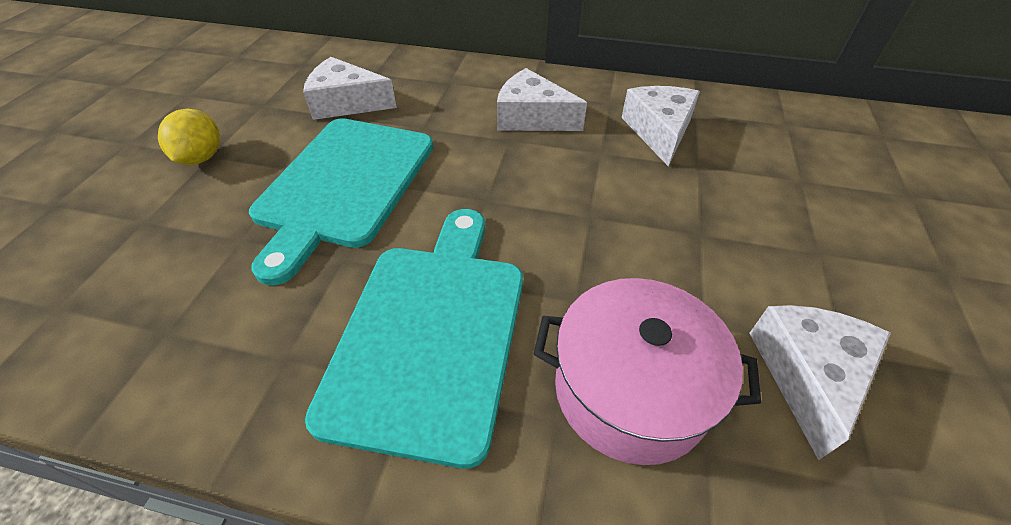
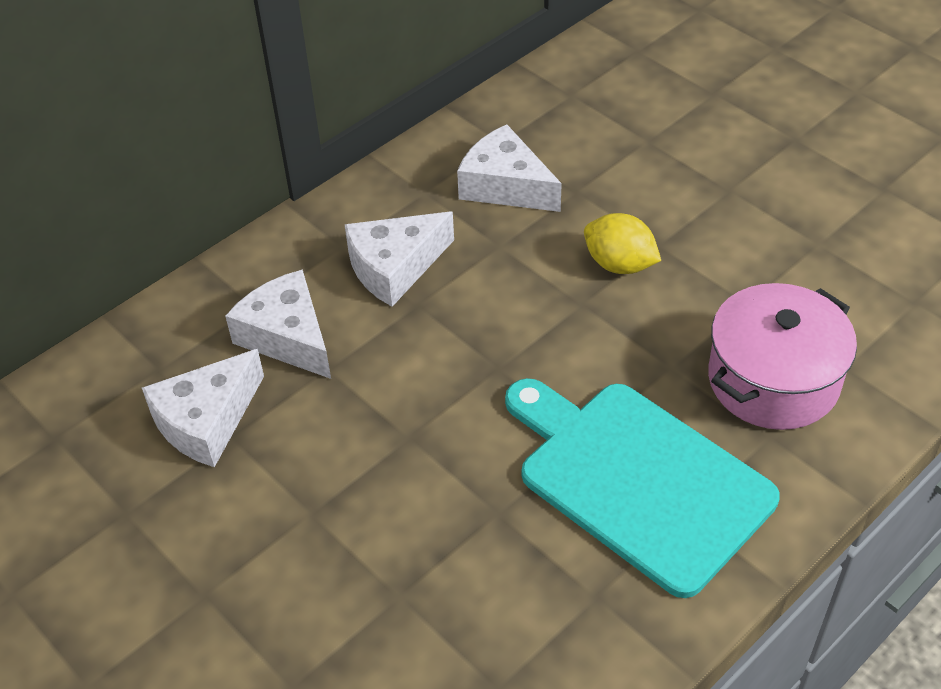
camera: 55 degrees left, 0 degrees up
yellow lemon [158,109,220,165] -> yellow lemon moved to [584,213,661,274]
turquoise cutting board [249,118,433,285] -> none
white cheese [749,305,891,460] -> white cheese moved to [225,269,331,379]

